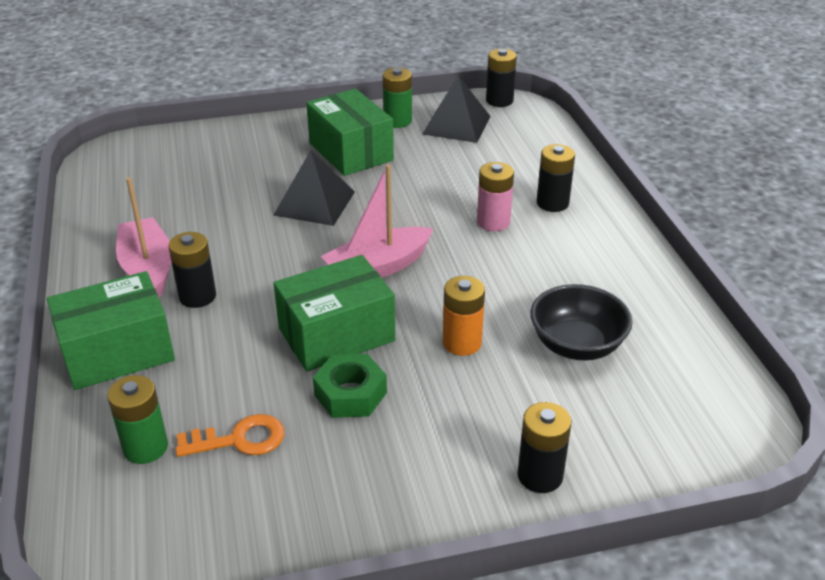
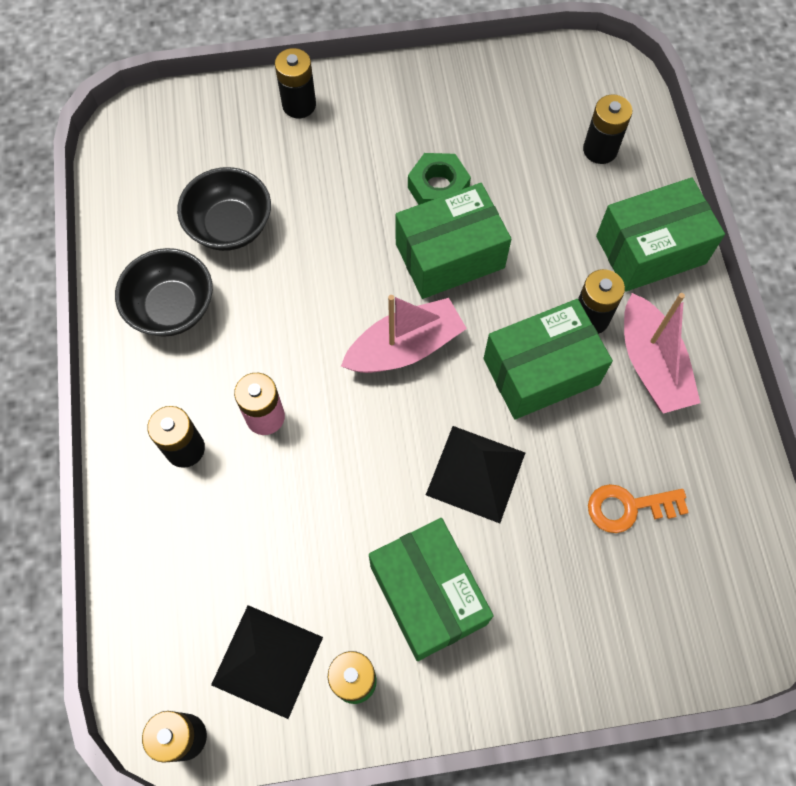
camera: 175 degrees left, 30 degrees up
green battery [107,375,168,464] -> black battery [583,94,632,164]
orange key [175,414,284,457] -> orange key moved to [588,484,689,533]
orange battery [443,276,485,356] -> none
none -> black bowl [115,248,213,337]
none -> green box [483,299,613,419]

